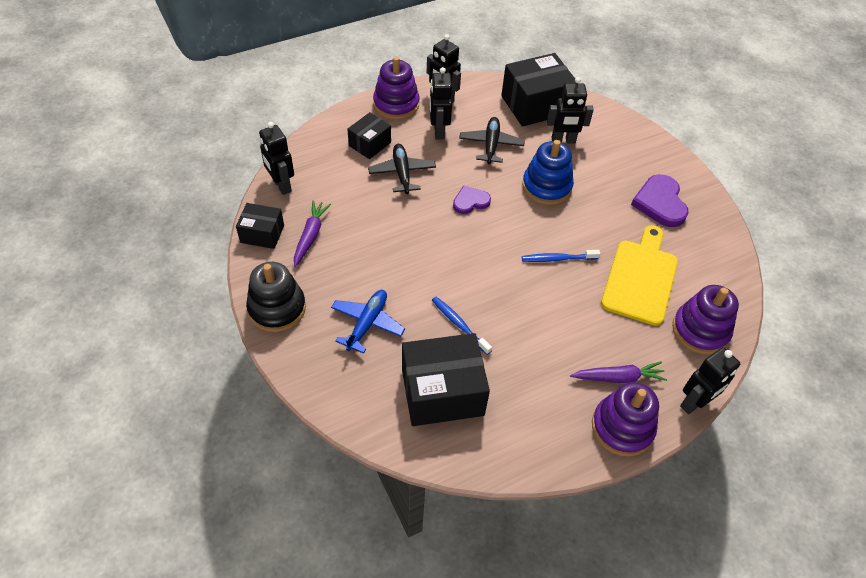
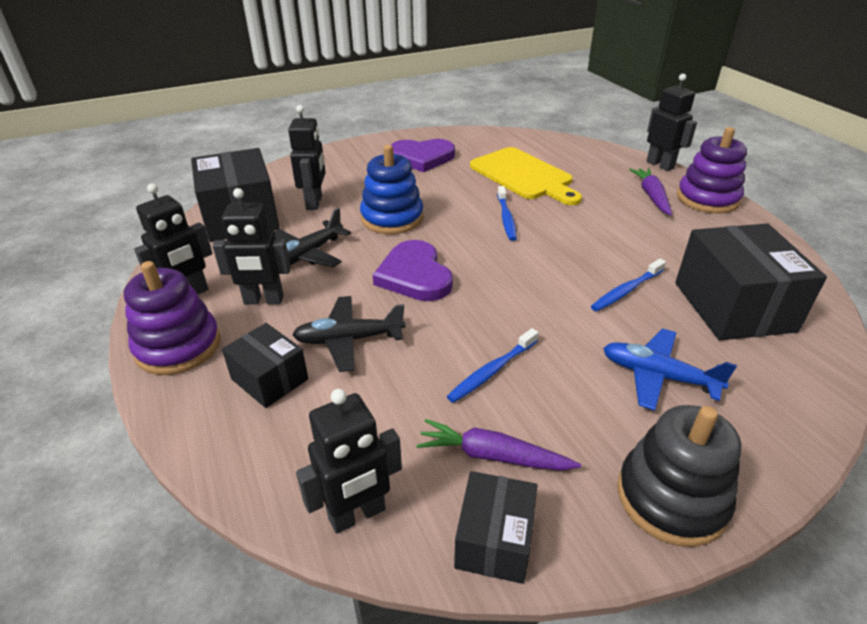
camera: 85 degrees left, 15 degrees down
purple heart [453,185,491,214] -> purple heart [373,240,453,301], size x1.63
black plane [459,117,525,164] -> black plane turned 60 degrees counterclockwise [274,208,351,267]
yellow cutting board [601,225,678,326] -> yellow cutting board turned 150 degrees counterclockwise [470,147,582,205]
purple stacking toy [672,285,739,355] -> none
none -> blue toothbrush [447,328,539,403]

